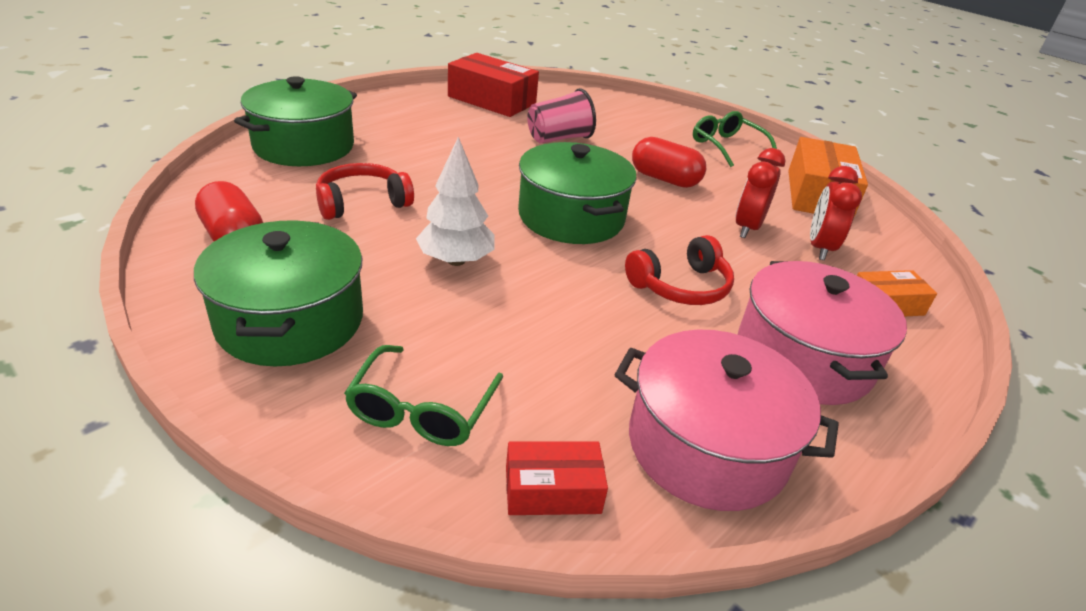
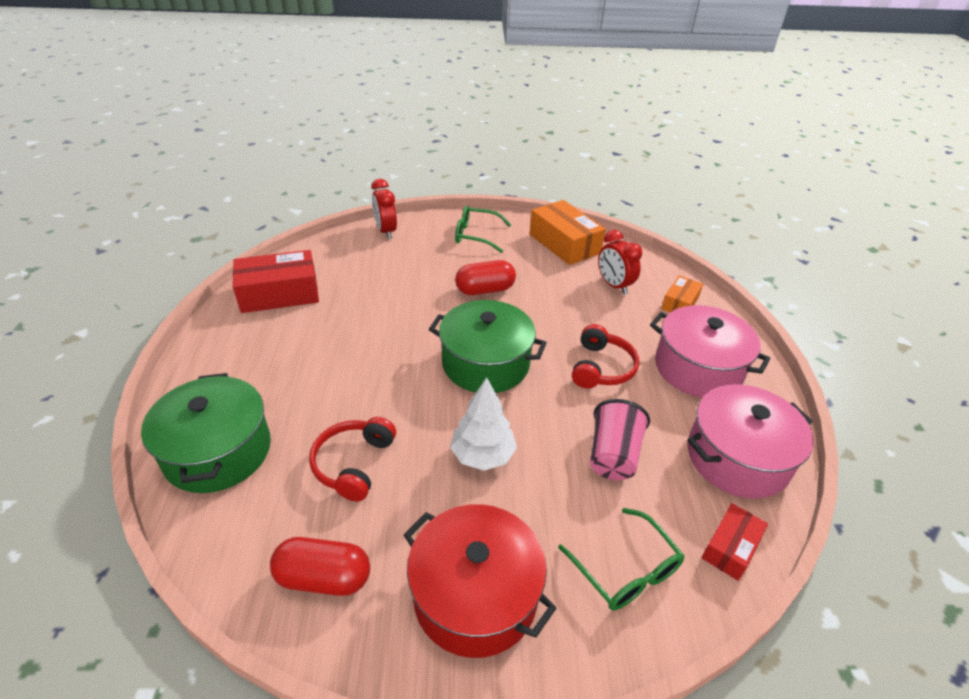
camera: 45 degrees left, 5 degrees up
green pot [194,220,363,366] -> red pot [404,504,557,658]
pink cup [527,88,596,143] -> pink cup moved to [590,399,650,480]
red clock [736,148,786,238] -> red clock moved to [371,179,397,239]

